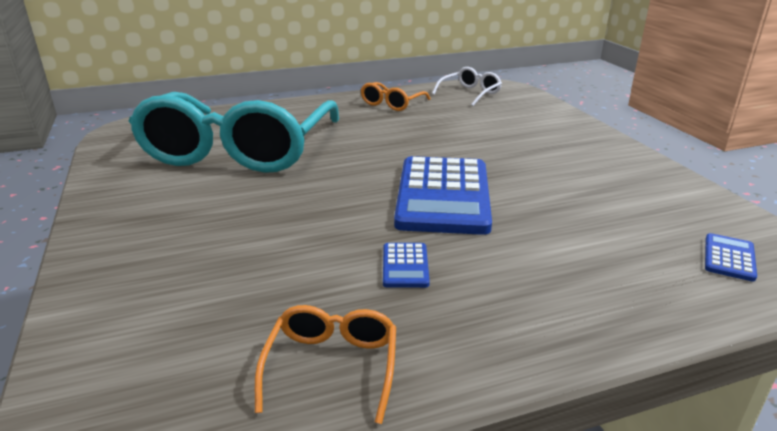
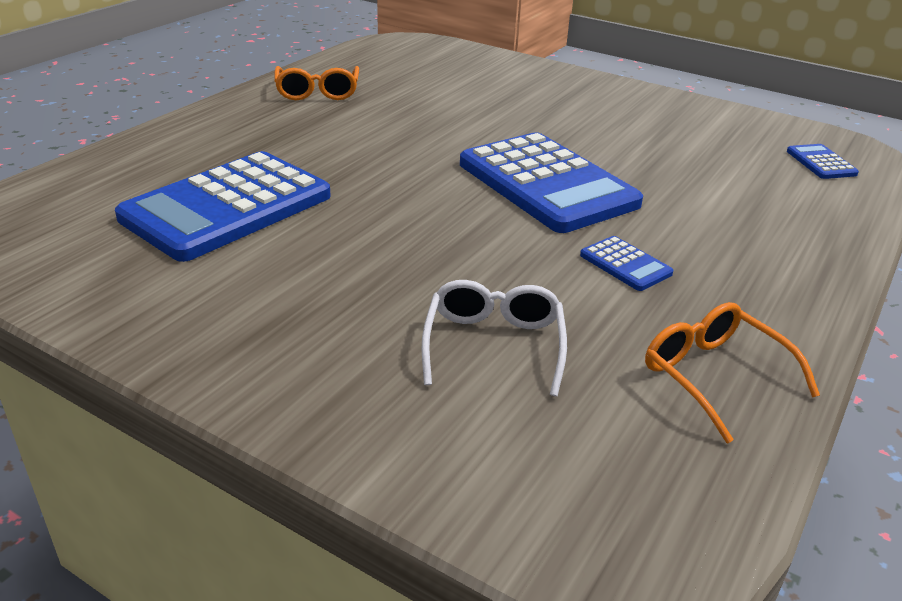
camera: 40 degrees left, 5 degrees up
turquoise glasses [129,92,339,173] -> blue calculator [115,151,331,262]
white glasses [432,67,502,106] -> white glasses moved to [422,280,567,396]

